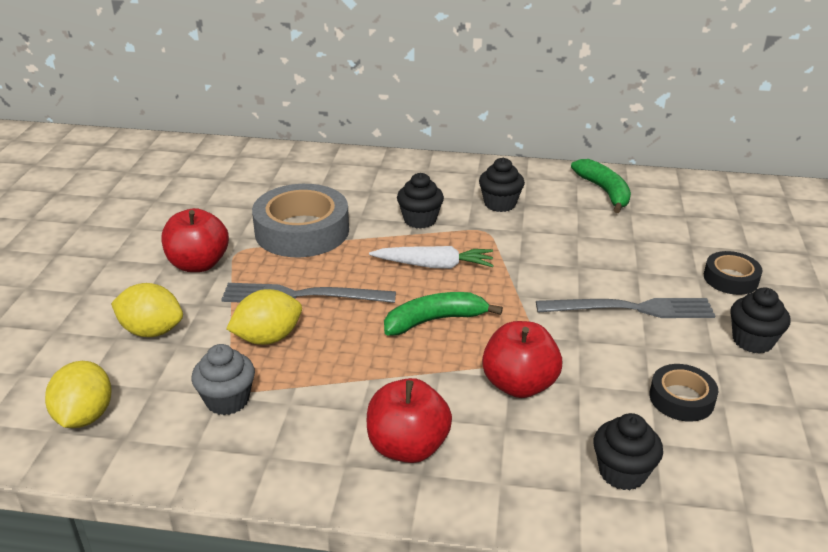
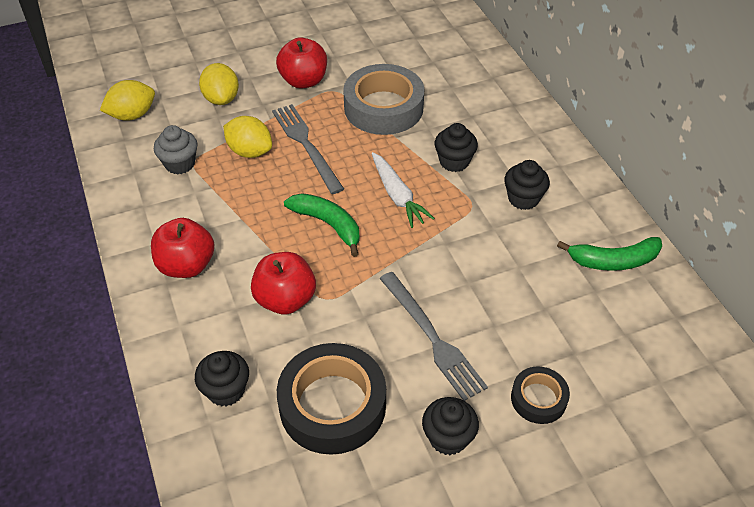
camera: 60 degrees right, 15 degrees up
green banana [571,159,631,213] -> green banana turned 45 degrees clockwise [557,237,662,271]
black tape [649,364,718,422] -> black tape [277,343,386,455], size x1.91

